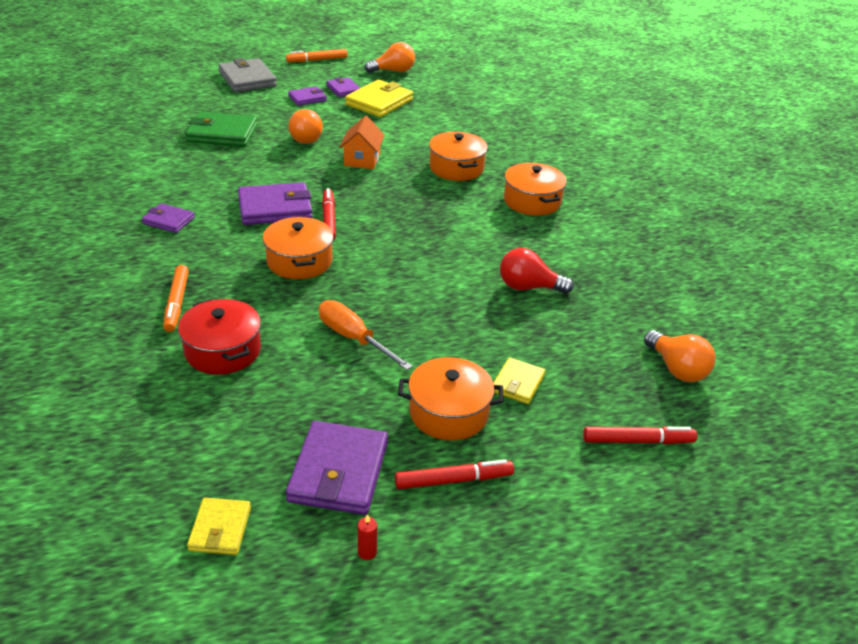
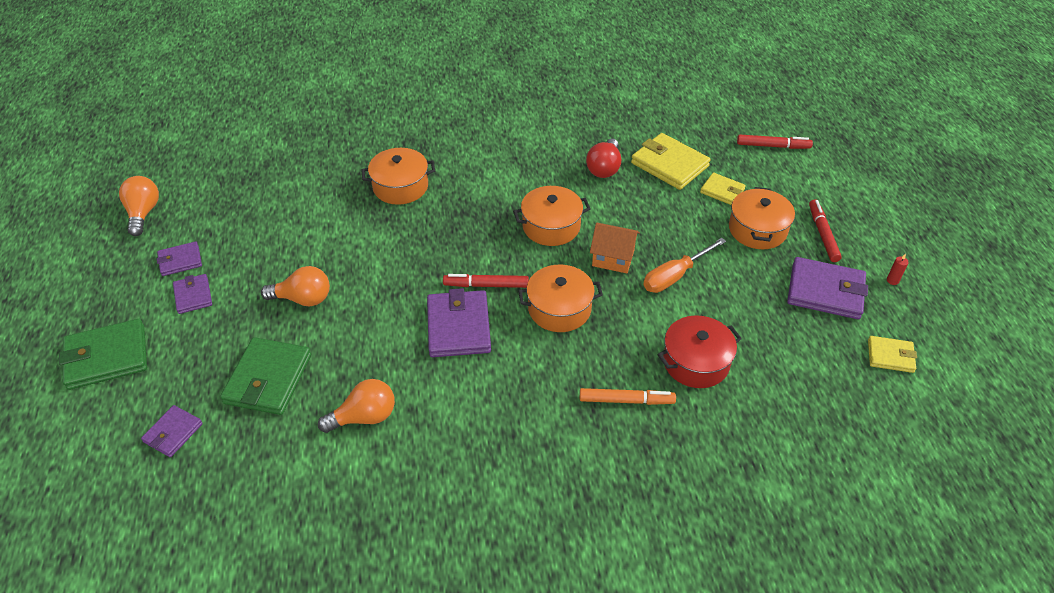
camera: 80 degrees left, 10 degrees up
purple wallet [142,203,195,233] -> purple wallet moved to [141,405,203,457]
grey wallet [218,58,277,92] -> green wallet [59,319,147,390]
orange marker [286,49,347,62] -> none
orange house [339,116,385,169] -> orange house moved to [590,223,640,273]
yellow wallet [345,80,413,117] -> yellow wallet moved to [631,133,711,190]
orange pot [504,163,566,216] -> orange pot moved to [513,186,591,246]
red marker [583,427,697,444] -> red marker turned 90 degrees clockwise [737,135,813,149]
orange light bulb [644,330,716,382] -> orange light bulb moved to [318,379,395,433]

